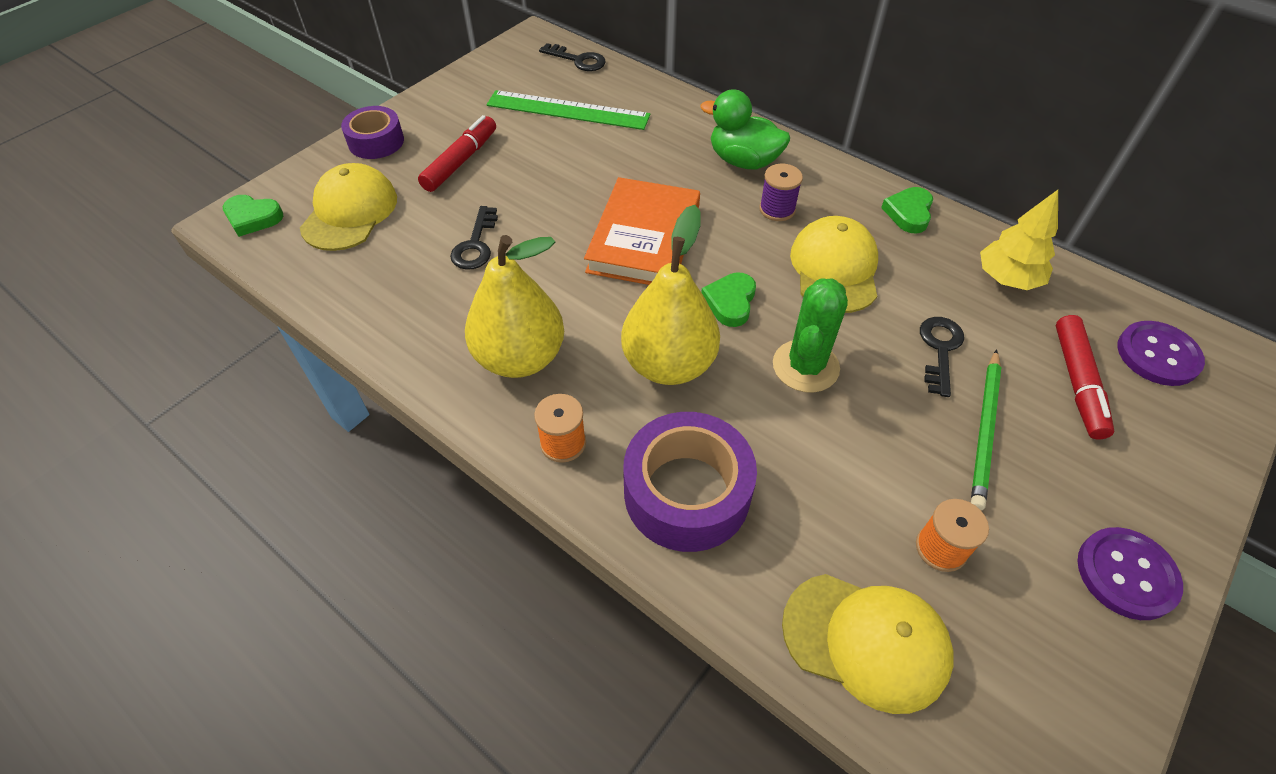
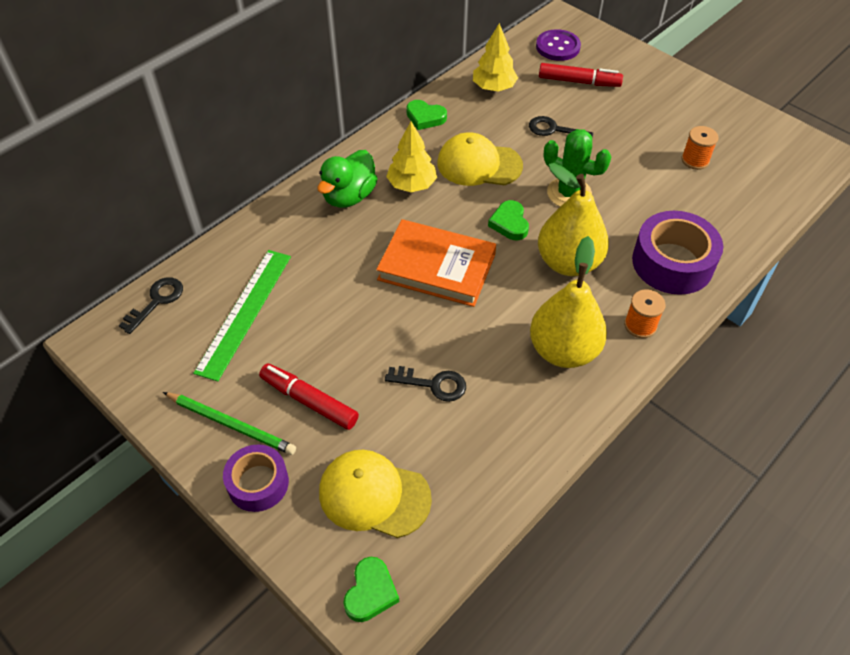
camera: 85 degrees left, 0 degrees up
green heart [701,272,756,327] -> green heart turned 60 degrees clockwise [488,200,529,240]
purple spool [759,164,803,221] -> yellow tree [386,121,437,192]
yellow cap [782,574,954,714] -> none
green pencil [971,349,1001,510] -> green pencil moved to [163,392,296,455]
purple button [1077,527,1183,620] -> none

